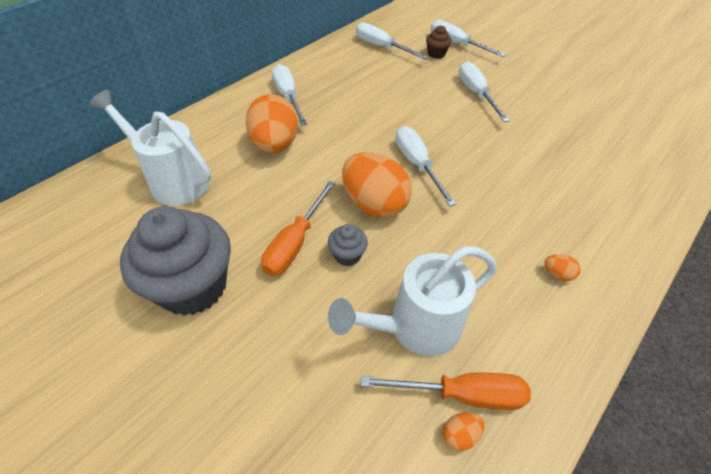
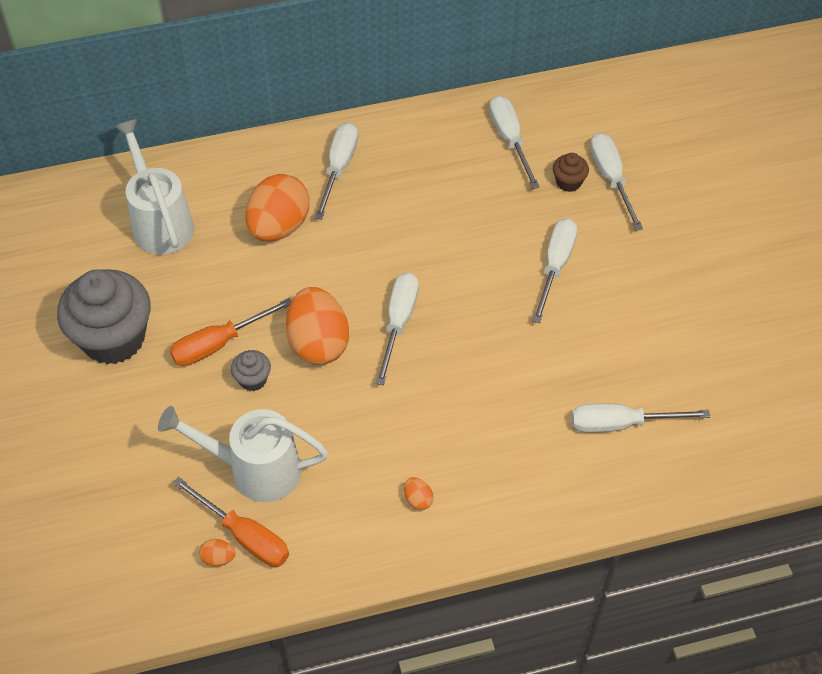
camera: 35 degrees right, 5 degrees up
none -> white screwdriver [572,404,710,433]

